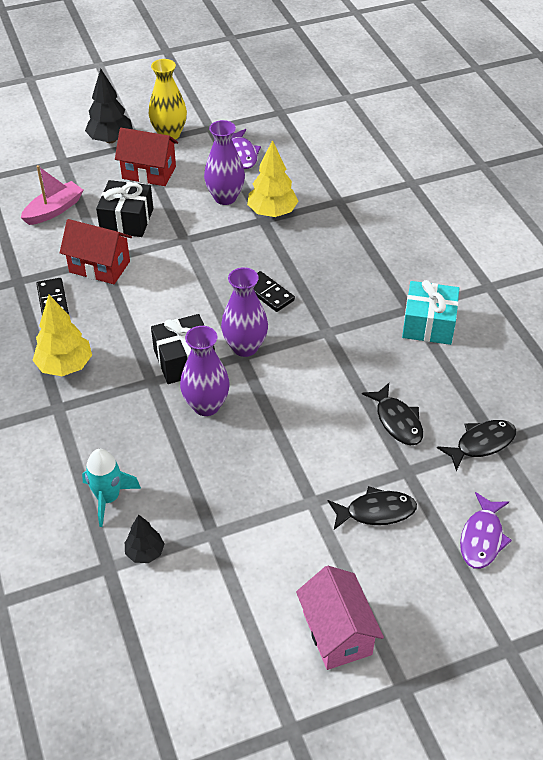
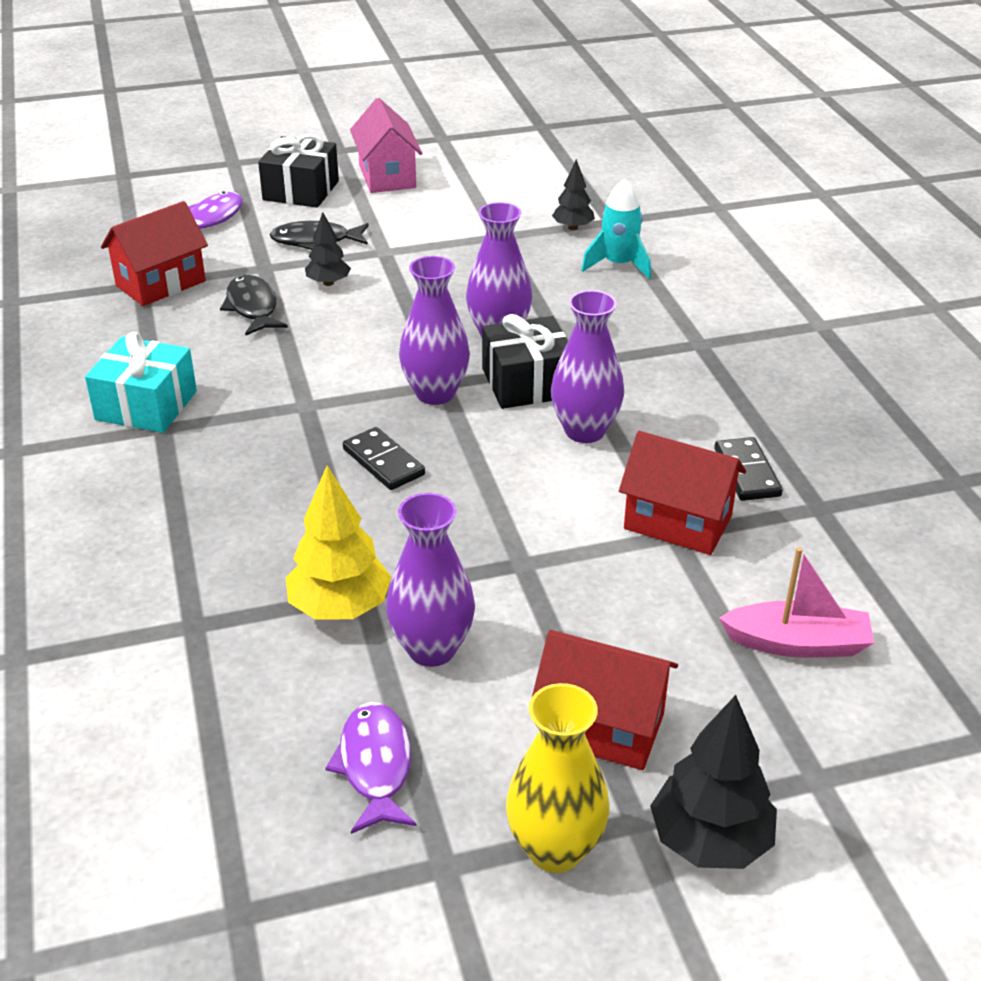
camera: 175 degrees left, 10 degrees down
pink boat [21,165,83,225] -> pink boat turned 135 degrees counterclockwise [719,547,874,658]
yellow tree [32,295,92,376] -> none
black gift [96,180,153,237] -> black gift moved to [258,134,339,208]
black fish [437,420,516,471] -> red house [101,201,208,306]
none -> black tree [305,212,351,286]
none -> purple vase [551,290,624,443]

